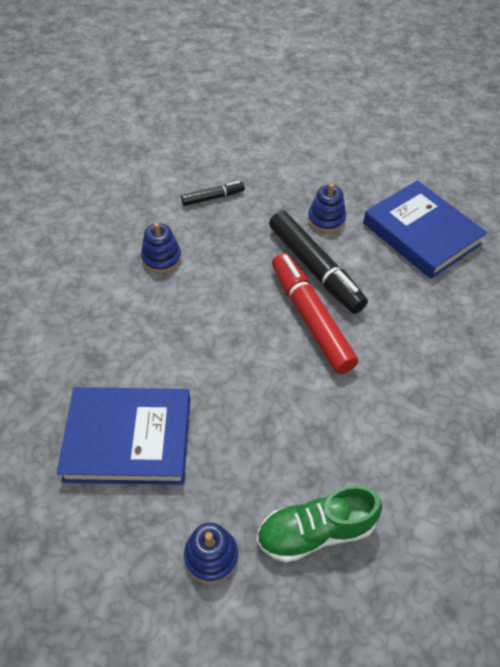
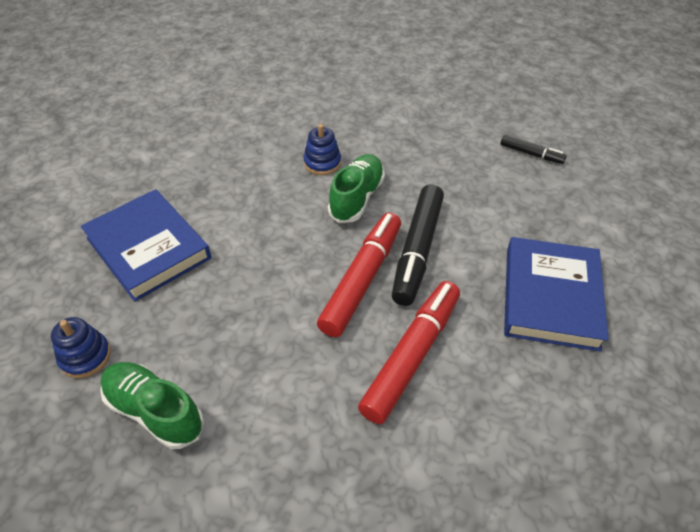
camera: 50 degrees right, 5 degrees down
black marker [181,181,245,206] -> black marker moved to [500,135,567,164]
blue stacking toy [308,183,346,233] -> none
none -> green shoe [328,154,385,223]
none -> red marker [358,281,460,424]

